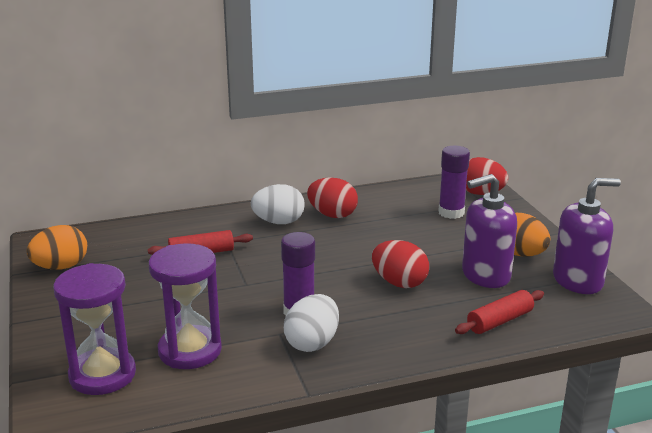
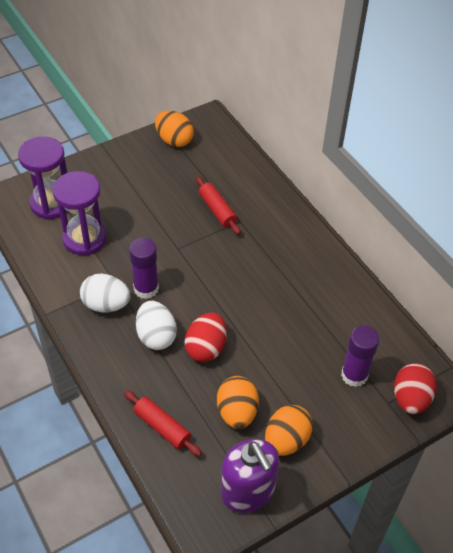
camera: 75 degrees right, 25 degrees up
white egg [251,184,304,224] -> white egg moved to [136,301,177,350]
red egg [307,177,358,218] -> none
purple soap dispenser [462,174,517,288] -> orange egg [217,376,259,429]

